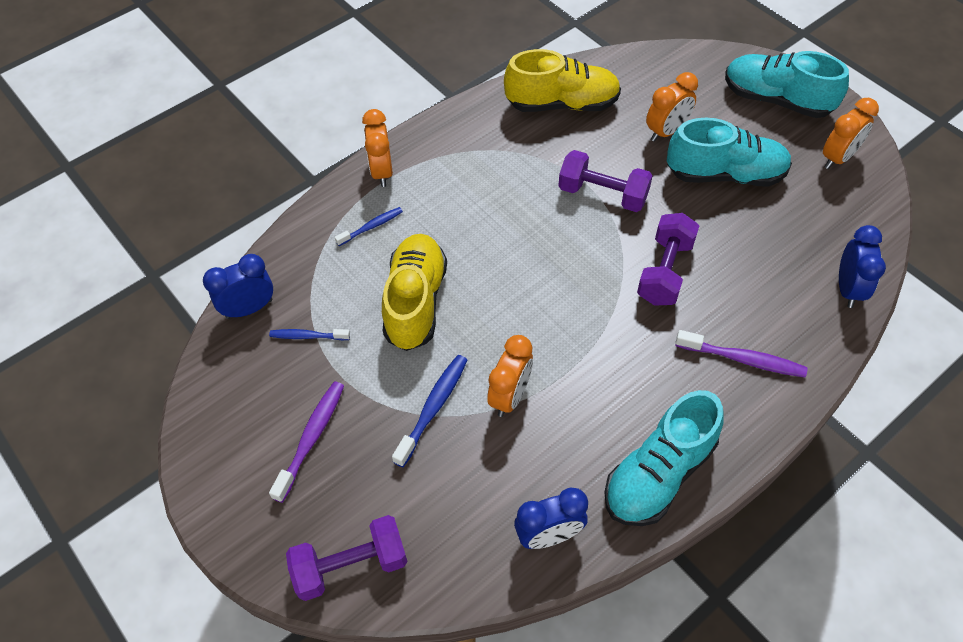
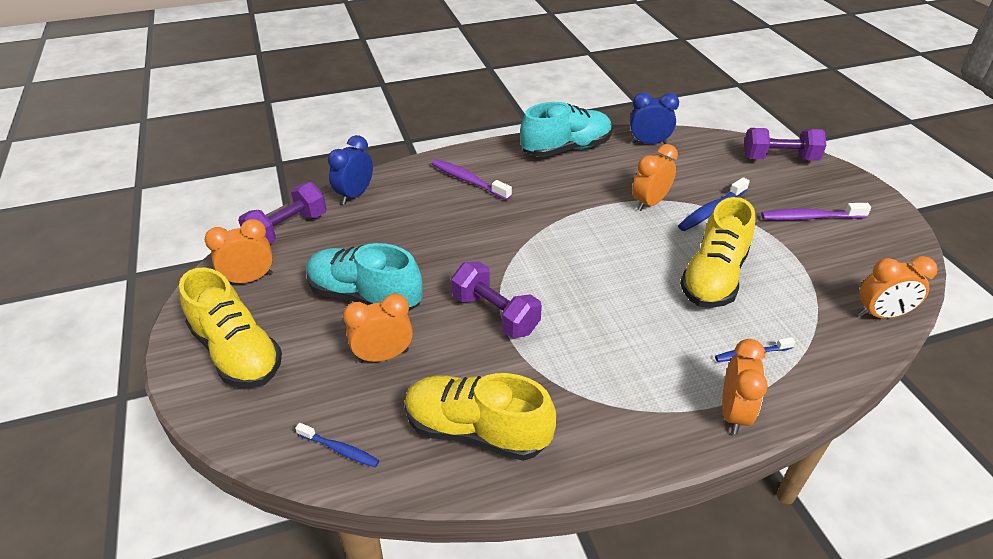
camera: 160 degrees left, 15 degrees down
blue clock [203,254,273,319] -> orange clock [858,256,938,319]
blue toothbrush [269,329,350,340] -> blue toothbrush moved to [295,423,379,467]
purple toothbrush [269,381,344,503] -> purple toothbrush turned 45 degrees clockwise [761,203,871,221]
purple dumbbell [637,213,699,306] -> purple dumbbell moved to [238,182,326,244]
turquoise shoe [725,51,849,118] -> yellow shoe [179,267,282,388]

